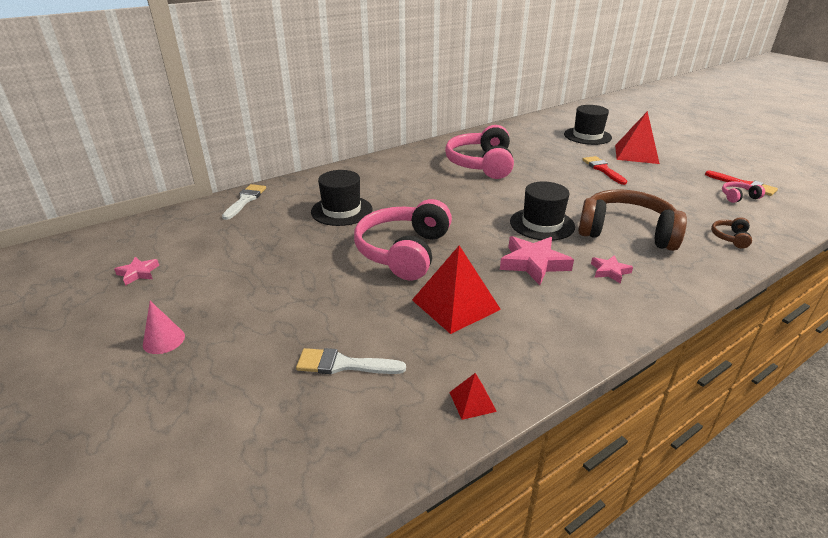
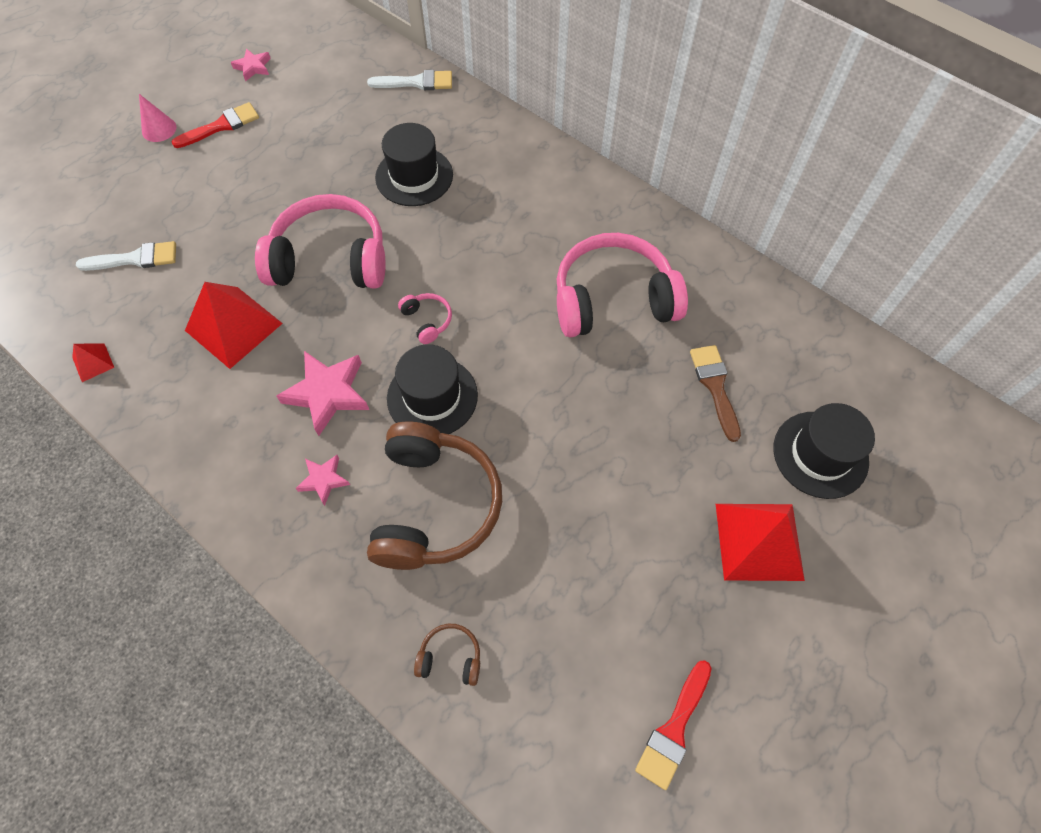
camera: 75 degrees right, 30 degrees up
white brush [296,348,406,374] -> white brush turned 90 degrees clockwise [76,241,176,271]
red brush [582,156,627,185] -> red brush moved to [171,102,259,148]
pink headphones [722,181,765,203] -> pink headphones moved to [398,293,452,344]
none -> brown brush [690,345,741,442]

